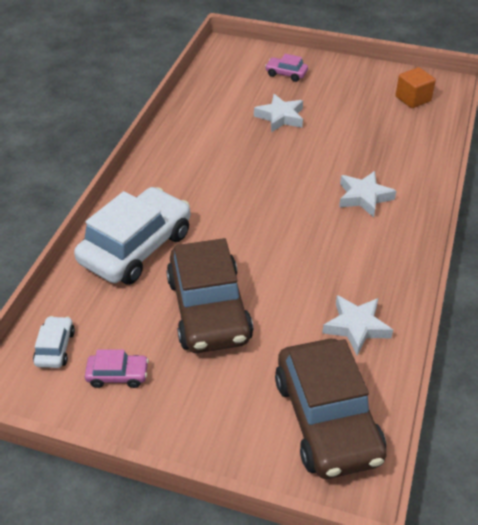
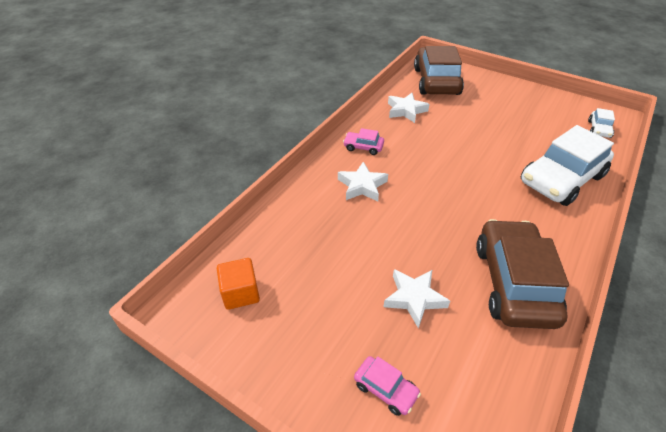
camera: 165 degrees left, 0 degrees up
pink car [85,349,149,388] -> pink car moved to [343,128,384,155]
brown car [166,238,253,353] -> brown car moved to [476,219,569,329]

